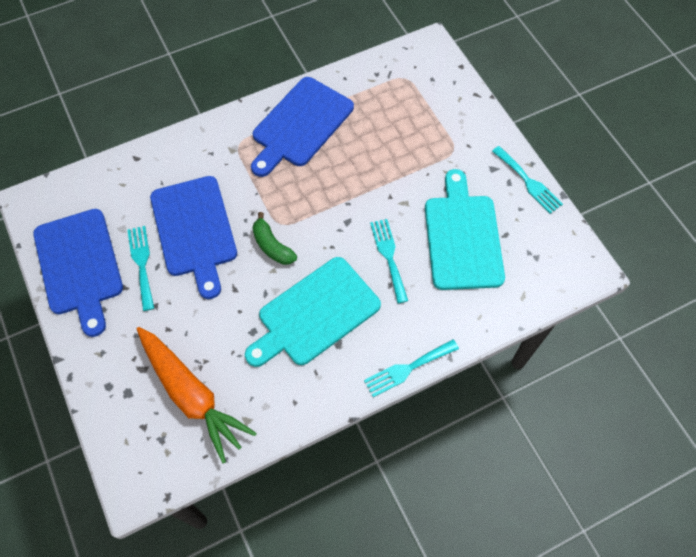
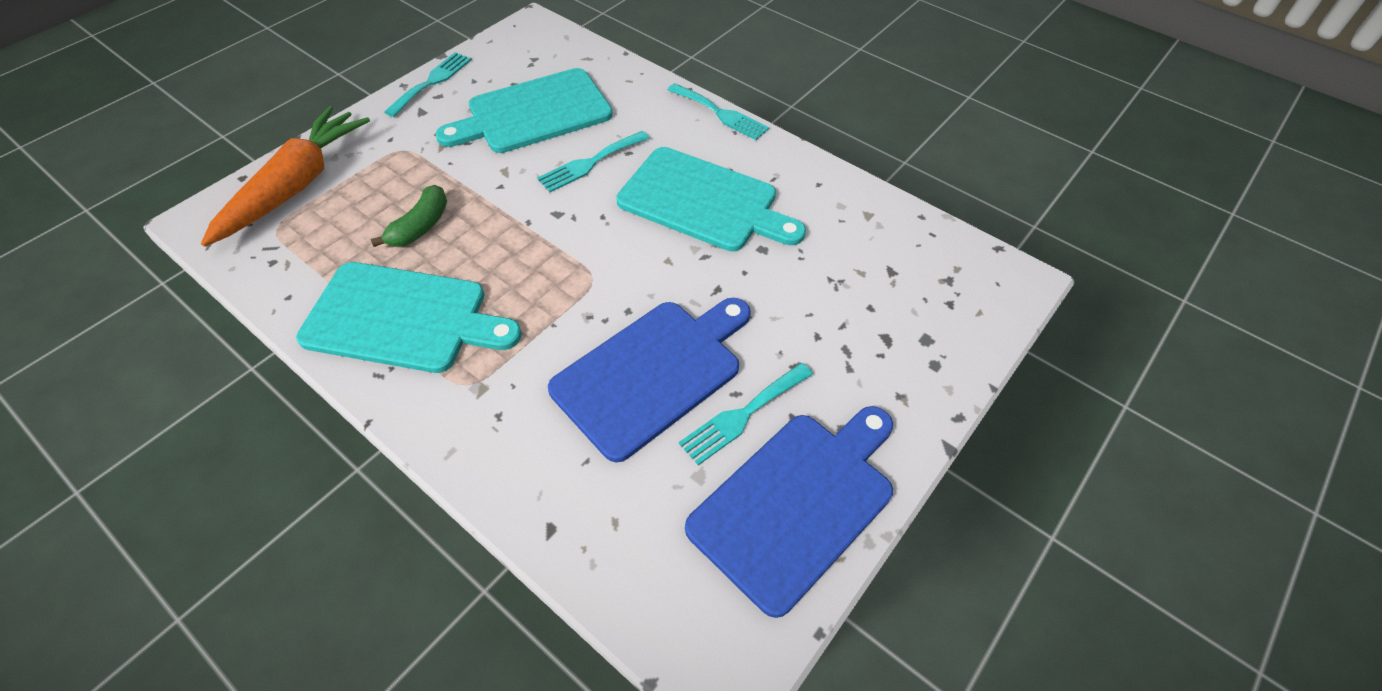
camera: 115 degrees left, 10 degrees down
orange carrot [137,327,257,464] -> orange carrot moved to [201,106,370,247]
blue cutting board [251,77,354,177] -> turquoise cutting board [296,262,522,373]
green banana [252,212,297,265] -> green banana moved to [371,185,447,247]

